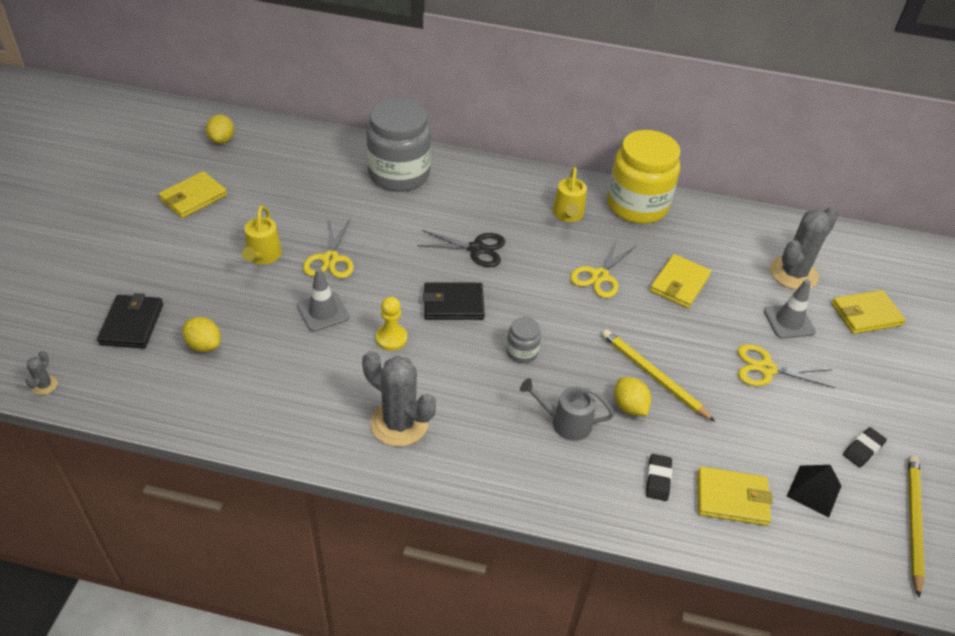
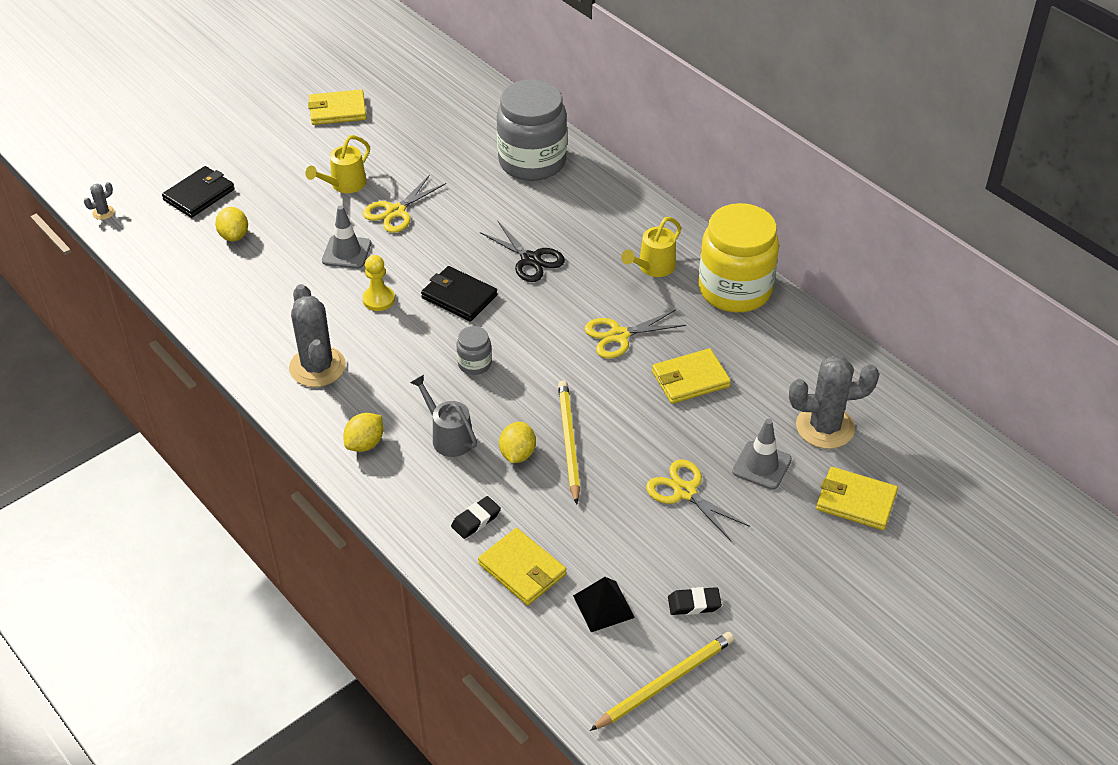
camera: 40 degrees right, 0 degrees up
yellow lemon [206,115,234,144] -> yellow lemon moved to [343,413,383,452]

